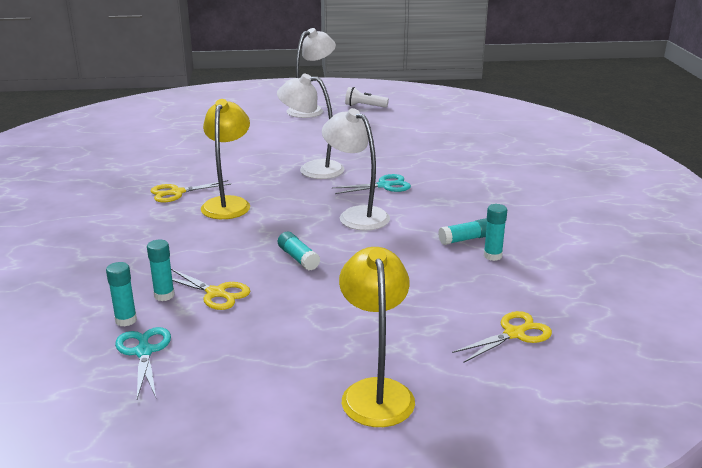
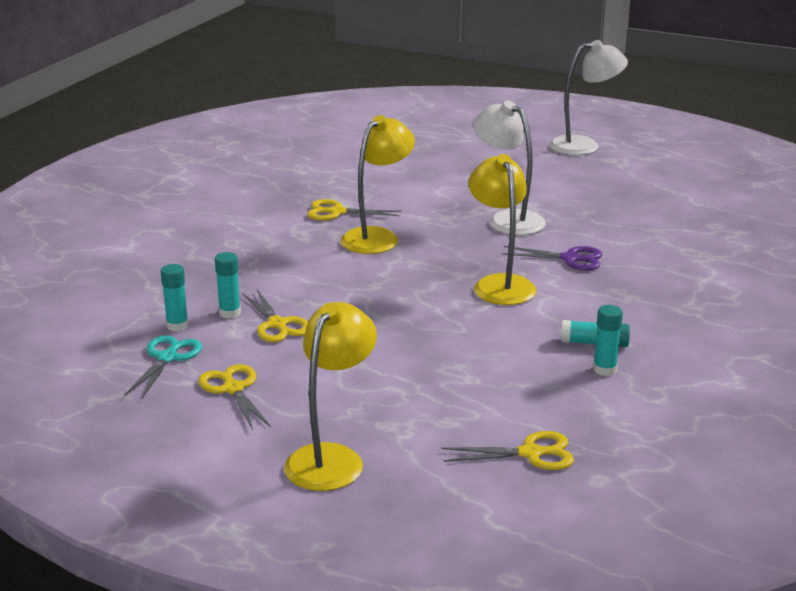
camera: 30 degrees right, 0 degrees up
turquoise glue stick [278,232,320,271] -> none
white lamp [322,108,390,230] -> yellow lamp [468,154,536,305]
turquoise scissors [332,174,411,194] -> purple scissors [502,246,602,271]
white flashlight [345,87,389,108] -> none
none -> yellow scissors [198,364,271,430]

